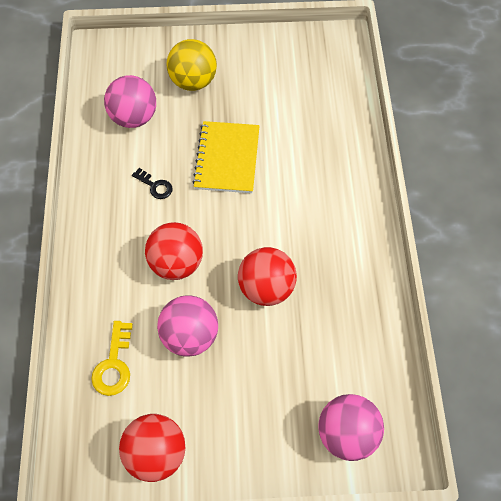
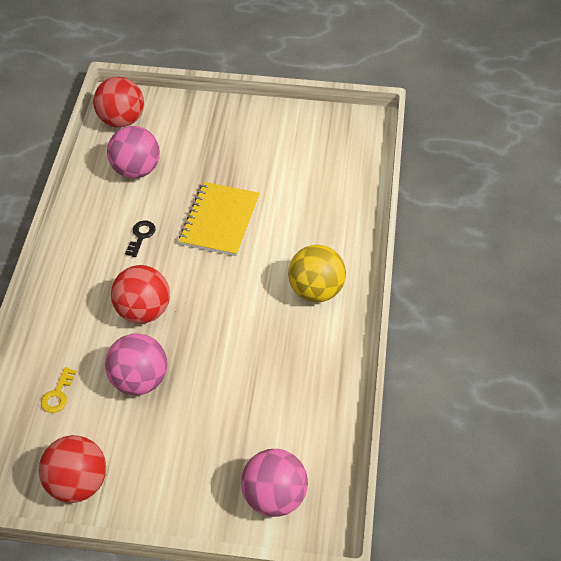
camera: 10 degrees right, 10 degrees down
yellow key [91,321,133,396] -> yellow key [41,367,77,413], size x0.67
black key [132,168,173,199] -> black key turned 120 degrees counterclockwise [125,220,156,257]
yellow ball [166,39,217,91] -> yellow ball moved to [288,245,346,302]
red ball [238,247,297,306] -> red ball moved to [93,77,144,128]

